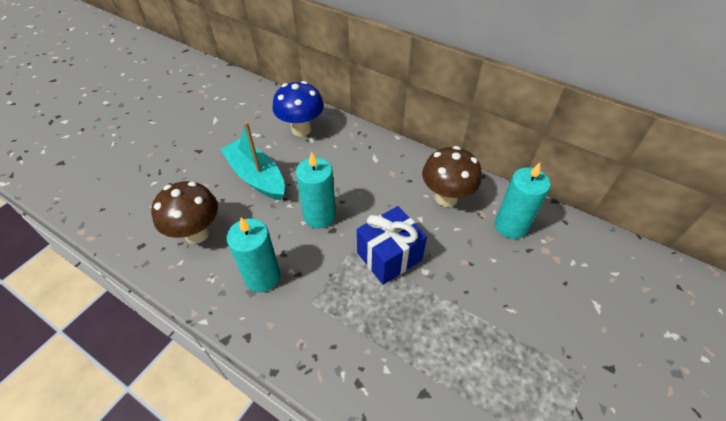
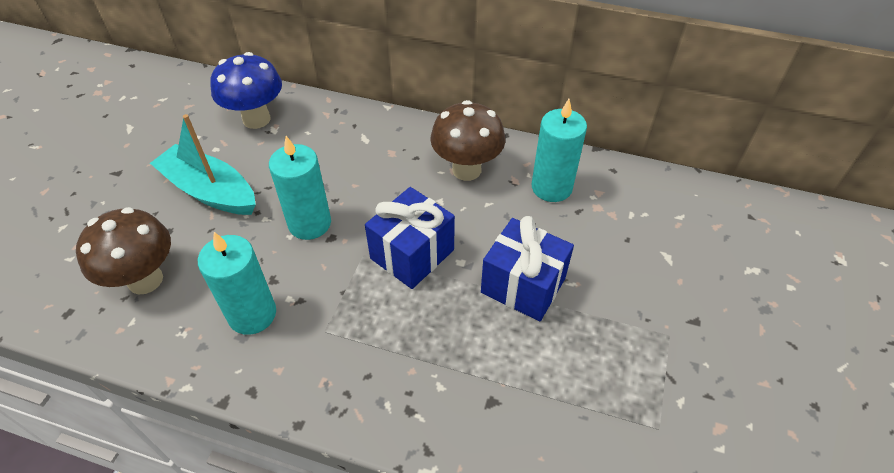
camera: 15 degrees left, 0 degrees up
none -> blue gift [481,216,574,321]

